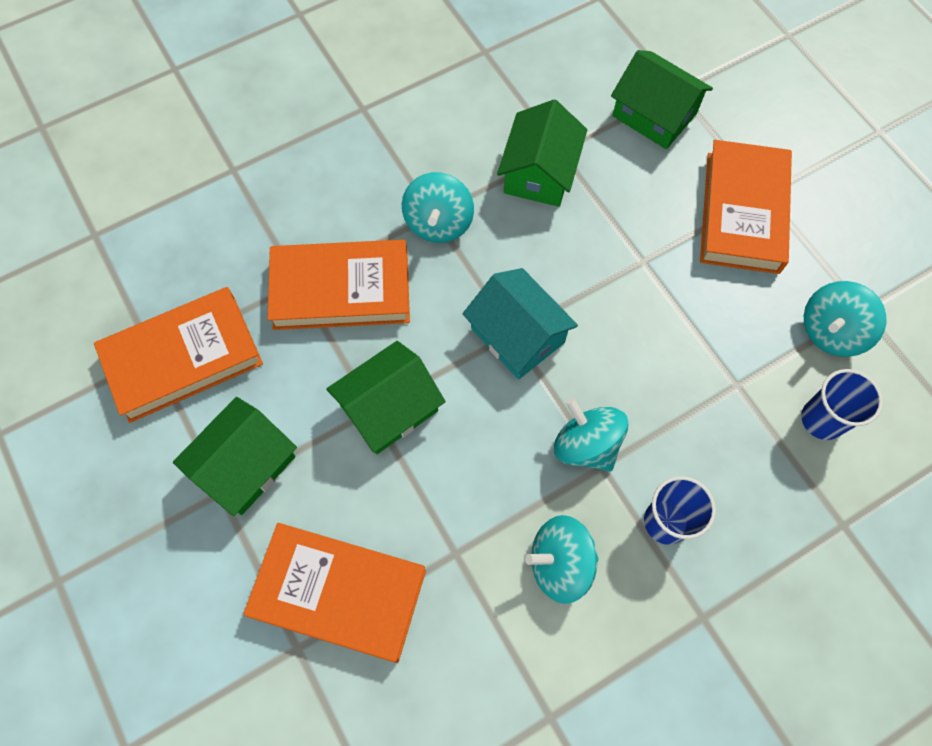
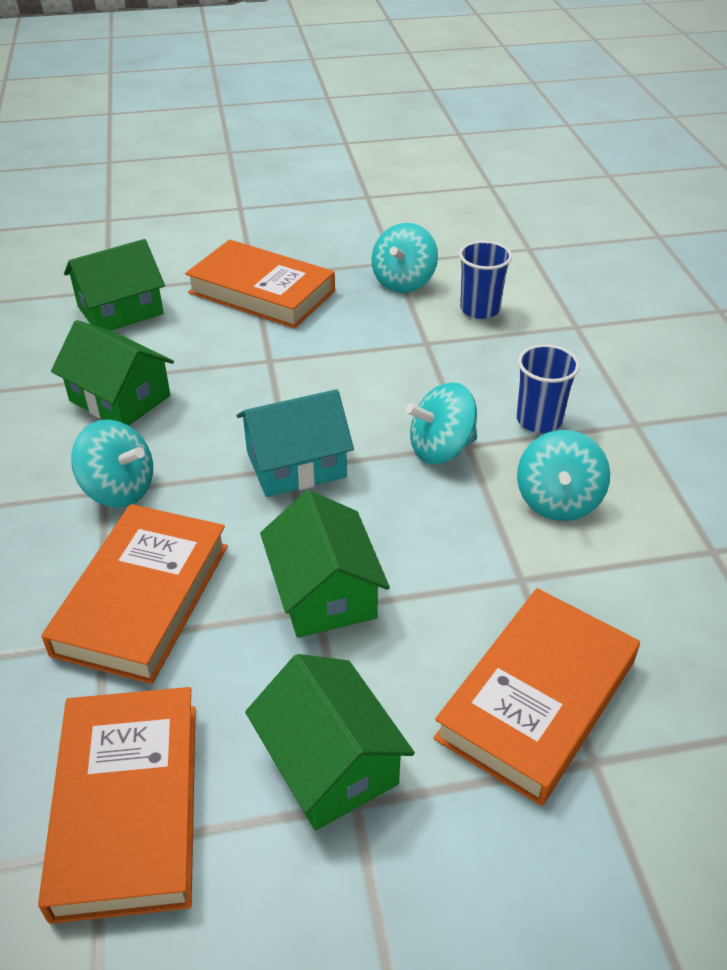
camera: 70 degrees left, 25 degrees down
turquoise spinning top [804,281,886,357] -> turquoise spinning top turned 45 degrees clockwise [371,223,438,293]

